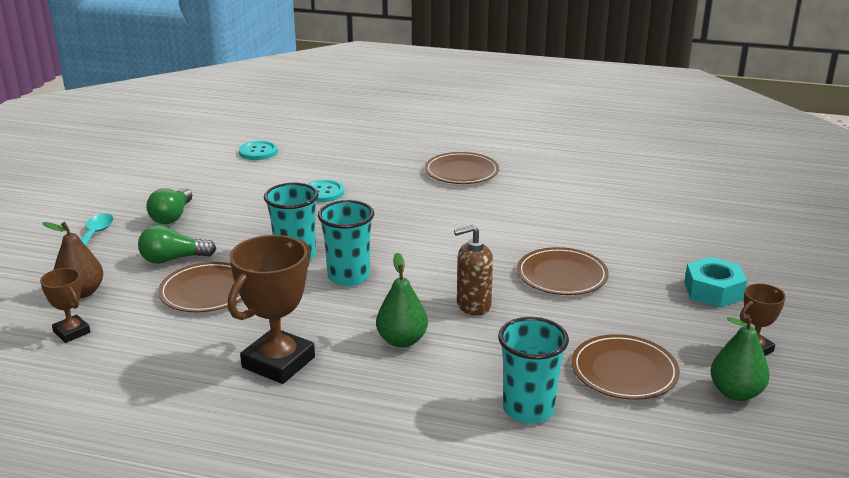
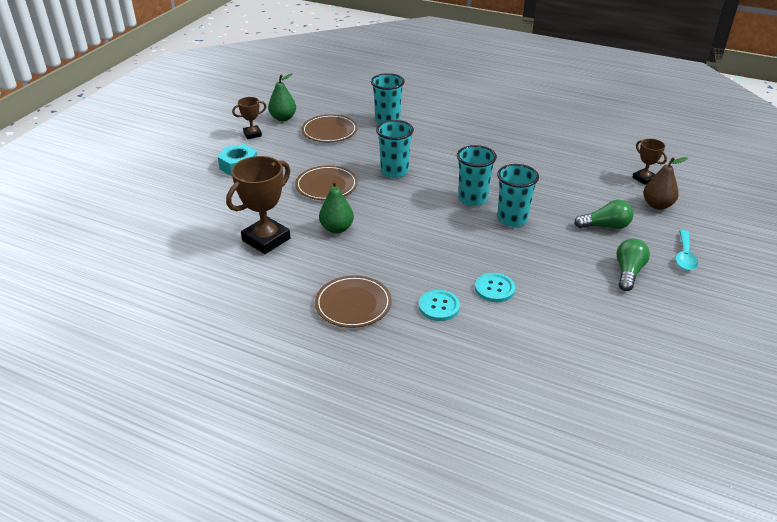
camera: 170 degrees left, 10 degrees up
brown plate [158,262,242,312] -> none
brown trophy [228,235,315,384] -> brown trophy moved to [226,156,290,254]
turquoise button [239,141,278,160] -> turquoise button moved to [419,290,460,321]
green pear [376,253,428,348] -> green pear moved to [319,181,354,233]
brown soap dispenser [454,225,493,316] -> turquoise cup [376,120,414,178]

